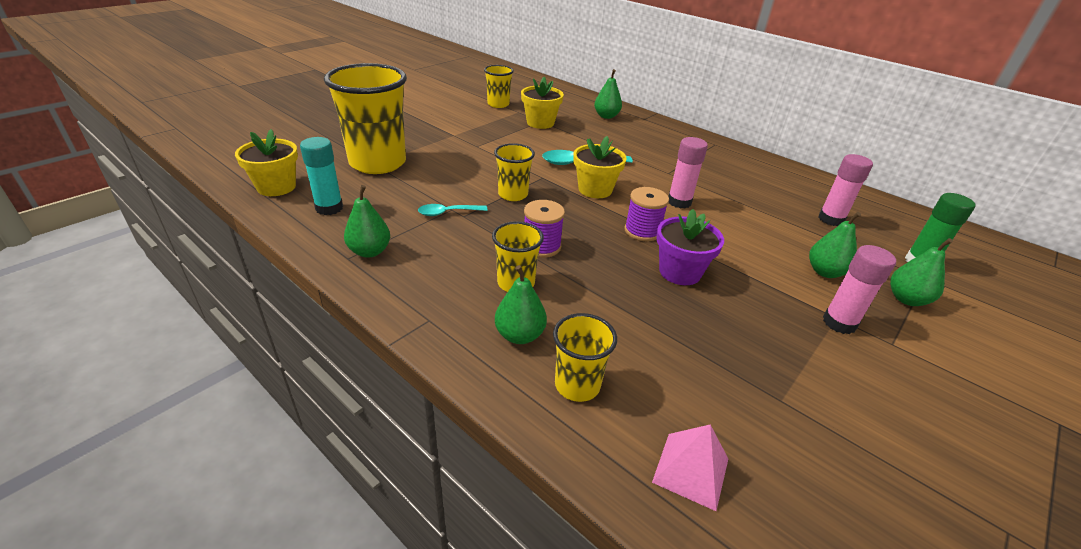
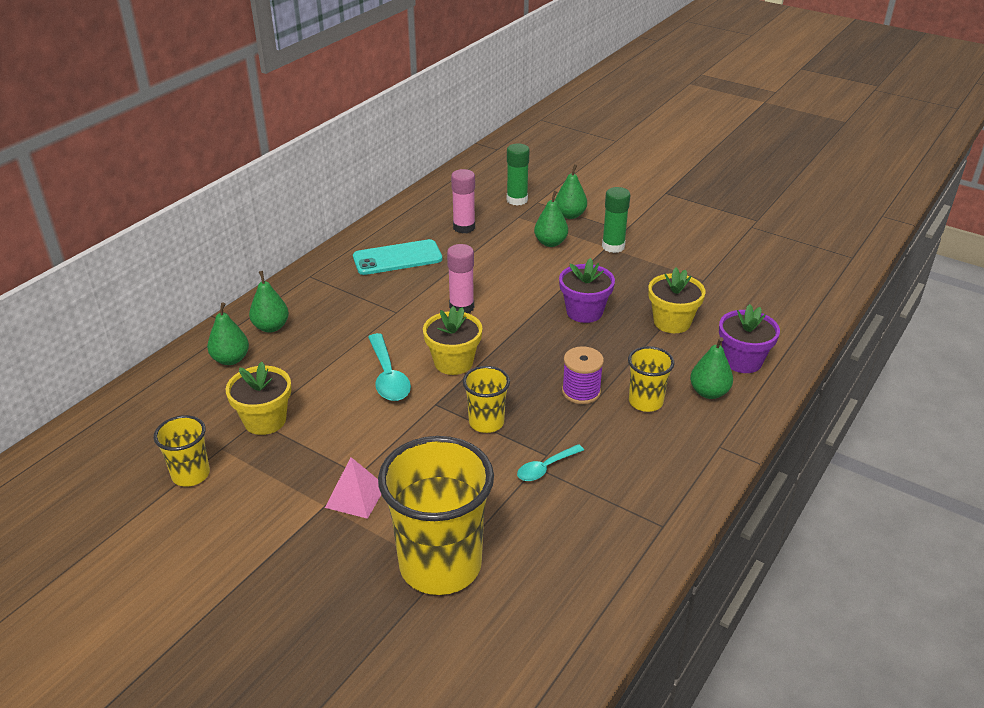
camera: 95 degrees left, 0 degrees up
yellow flower pot [235,129,298,196] -> yellow flower pot moved to [648,267,706,333]
turquoise glue stick [300,137,343,215] -> none
green pear [344,185,390,258] -> green pear moved to [249,271,289,333]
turquoise spoon [418,204,488,216] -> turquoise spoon turned 75 degrees clockwise [517,444,584,481]
yellow cup [553,313,617,402] -> purple flower pot [719,304,780,373]
purple spool [624,187,669,241] -> none
pink pyramid [652,425,728,511] -> pink pyramid moved to [325,457,381,519]
pink glue stick [823,245,896,334] -> green glue stick [602,187,630,253]
none -> turquoise phone [353,239,443,275]

